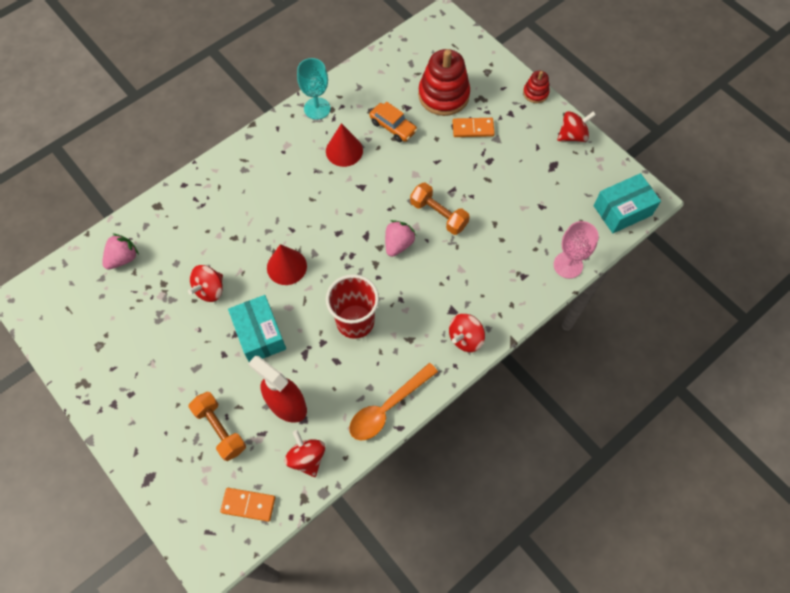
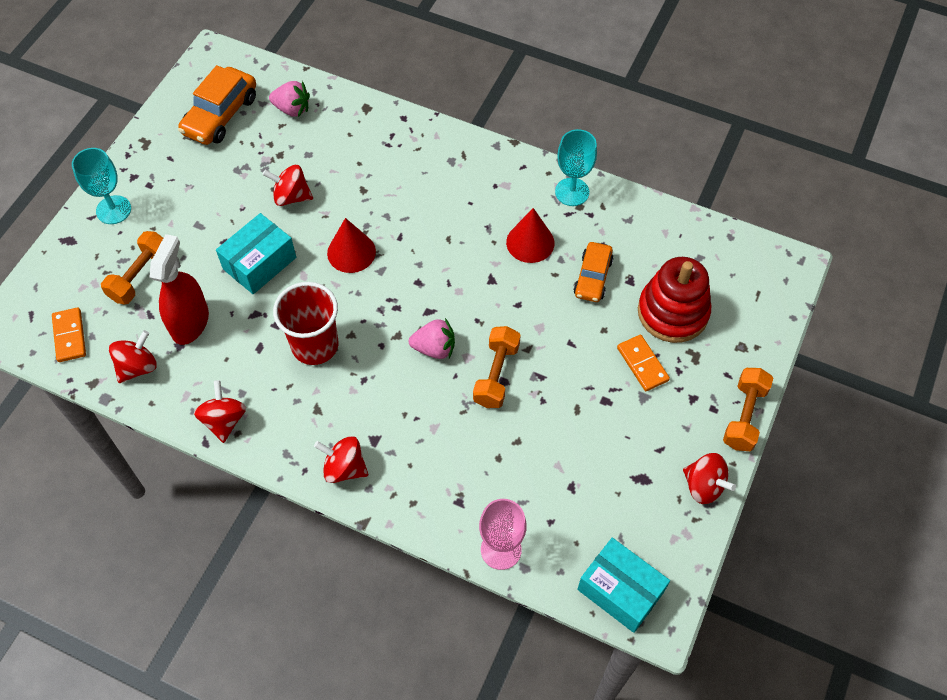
camera: 65 degrees right, 5 degrees down
orange spoon [349,363,438,440] -> red spinning top [194,380,246,443]
red stacking toy [523,71,550,103] -> orange dumbbell [723,368,773,451]
none -> turquoise goblet [72,148,131,224]
none -> orange car [178,65,256,145]

